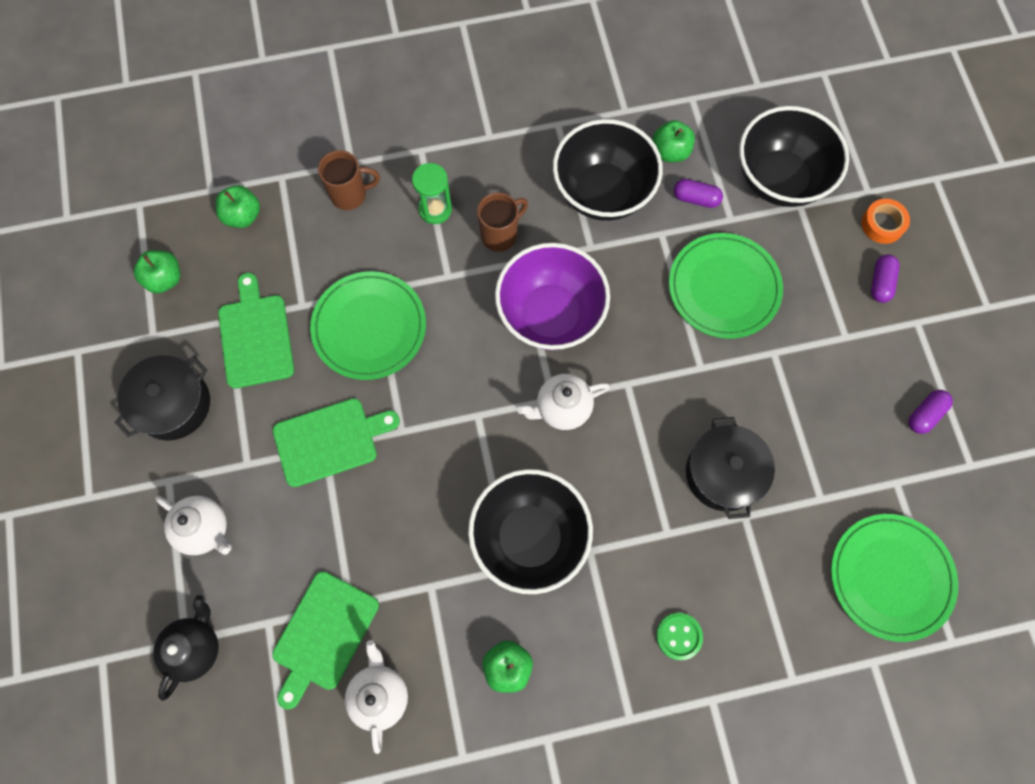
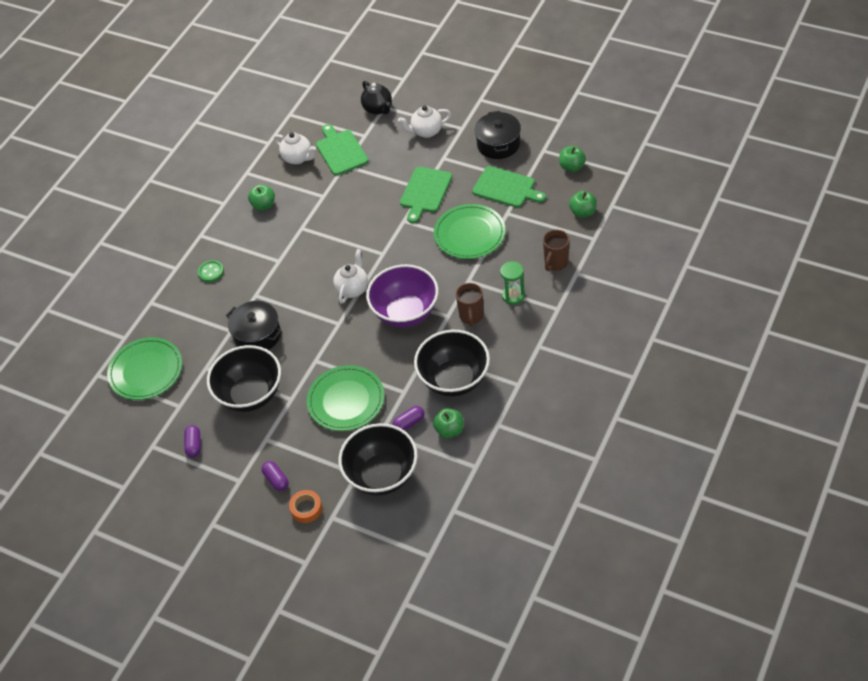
camera: 135 degrees right, 20 degrees down
black bowl [468,469,593,594] -> black bowl moved to [207,345,281,412]

